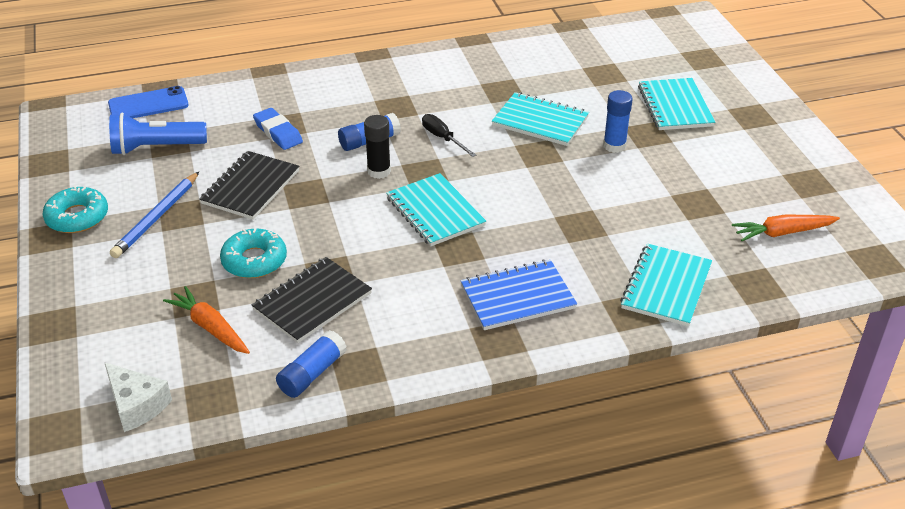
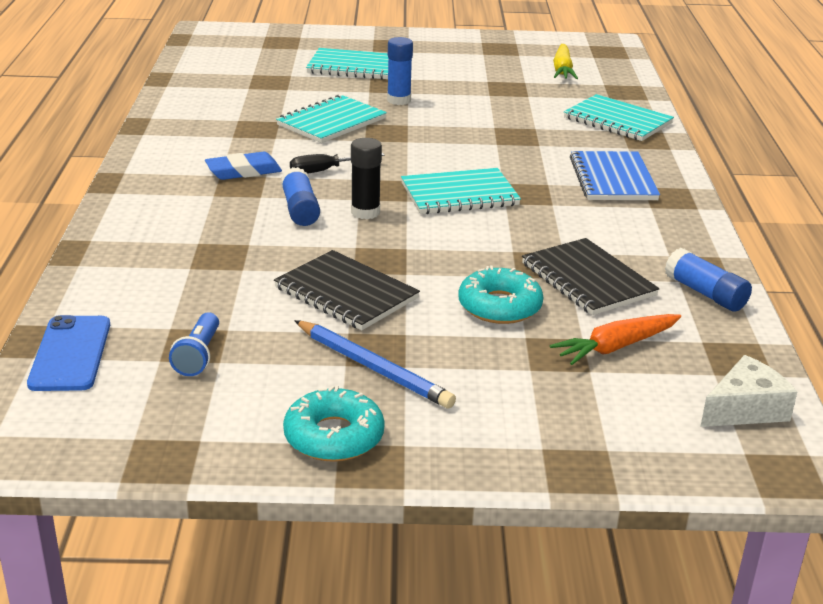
camera: 75 degrees left, 10 degrees down
blue flashlight [109,113,207,155] -> blue flashlight [169,312,219,376], size x0.60
blue eraser [253,108,303,150] -> blue eraser moved to [205,152,282,180]
orange carrot [732,215,840,241] -> yellow carrot [553,44,578,79]

